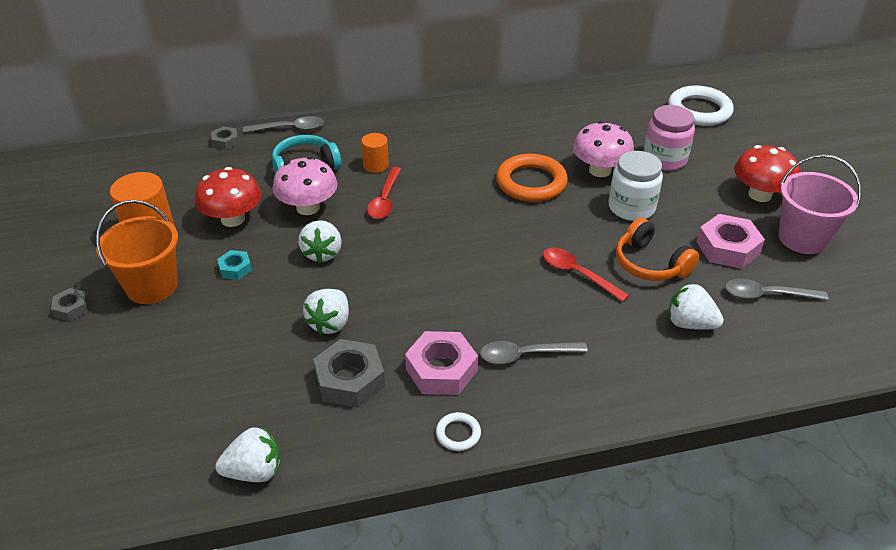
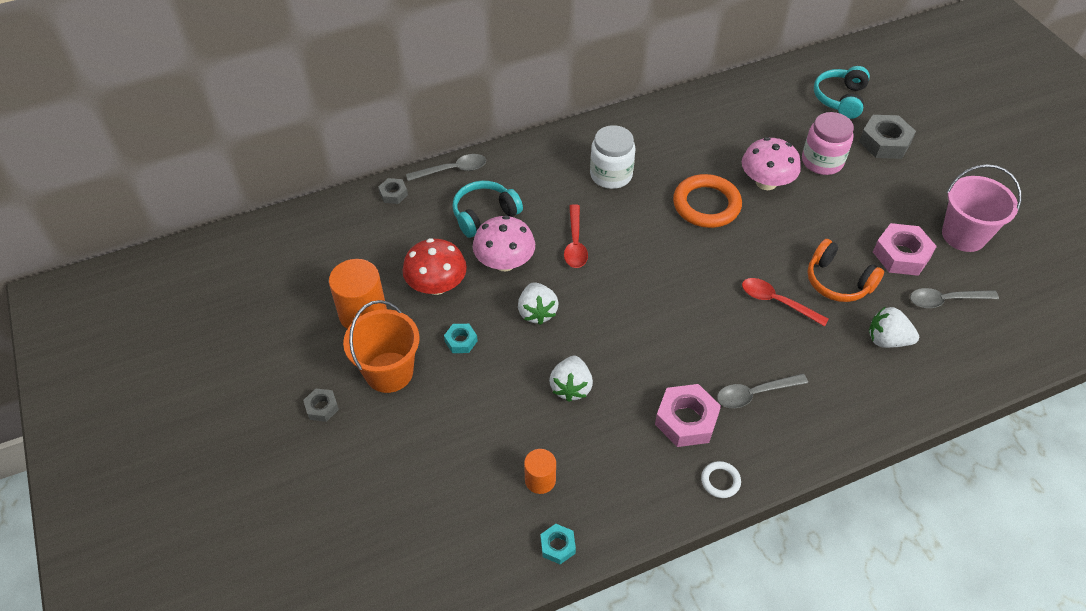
camera: 10 degrees left, 10 degrees up
white strawberry [215,427,280,482] -> turquoise nut [541,524,576,564]
grey nut [313,339,385,408] -> grey nut moved to [859,115,916,159]
orange cylinder [361,133,389,173] -> orange cylinder moved to [524,449,556,494]
white jar [608,151,663,221] -> white jar moved to [590,125,636,189]
white ring [668,86,734,126] -> turquoise headphones [814,66,870,119]
red mushroom [734,145,800,202] -> none

